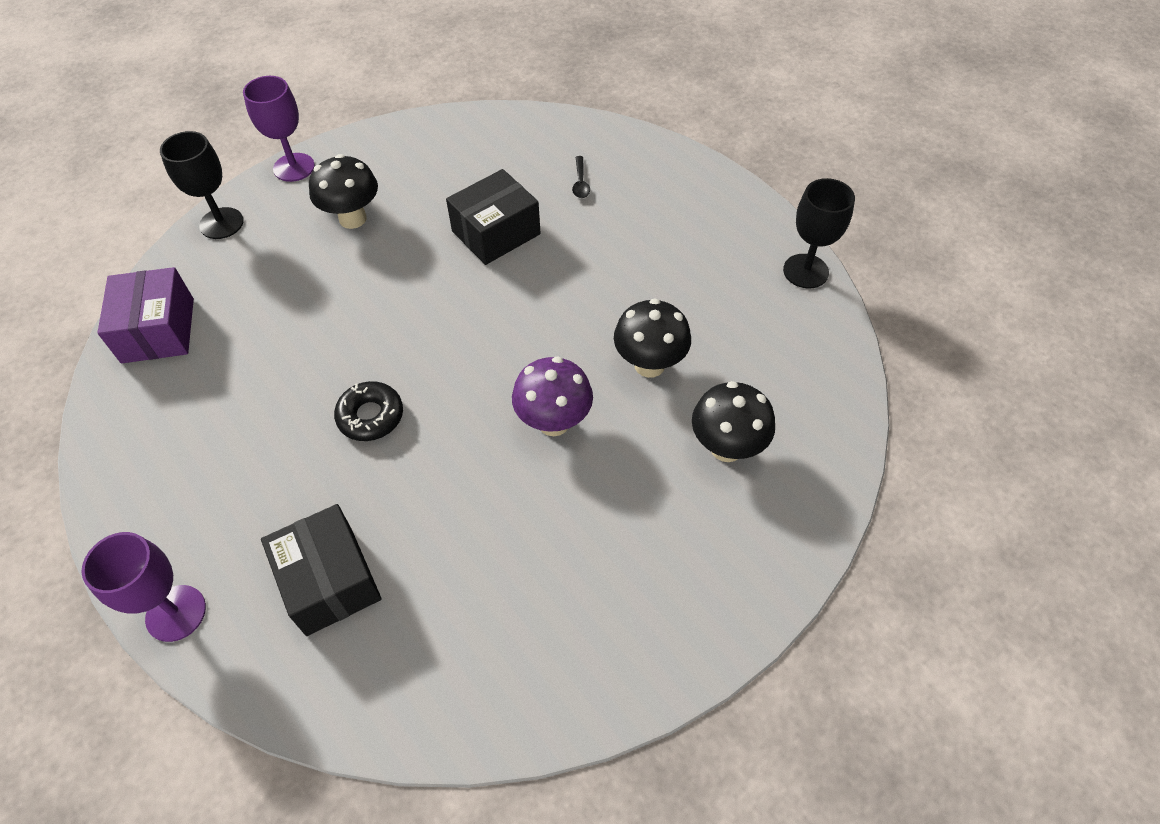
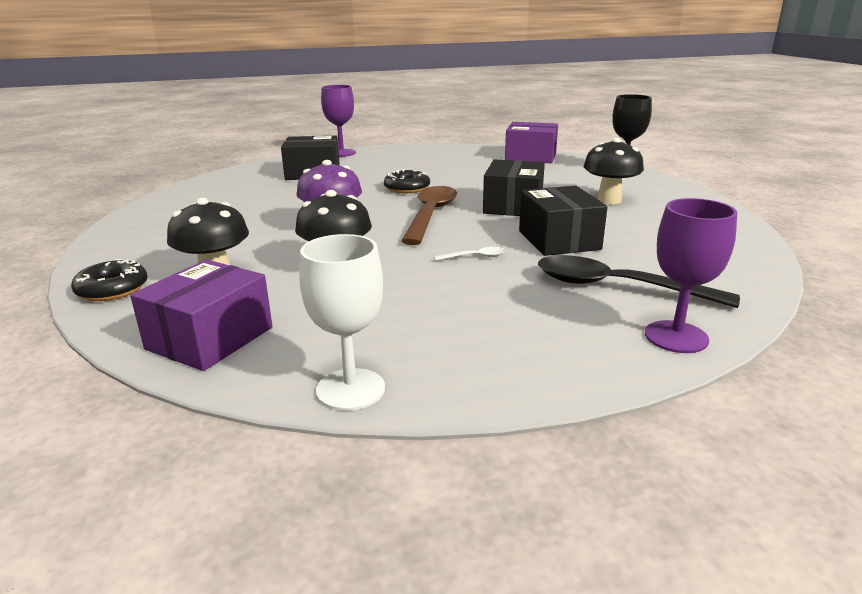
camera: 115 degrees right, 30 degrees down
purple goblet [243,76,315,182] -> purple goblet moved to [645,198,737,353]
black spoon [572,156,590,198] -> black spoon [538,255,740,308], size x2.39
black goblet [783,178,855,288] -> white goblet [299,234,385,411]
none -> black donut [71,259,148,301]
none -> purple box [130,260,272,371]
none -> brown spoon [401,186,457,245]
none -> white spoon [434,247,505,261]
none -> black box [483,159,545,216]

